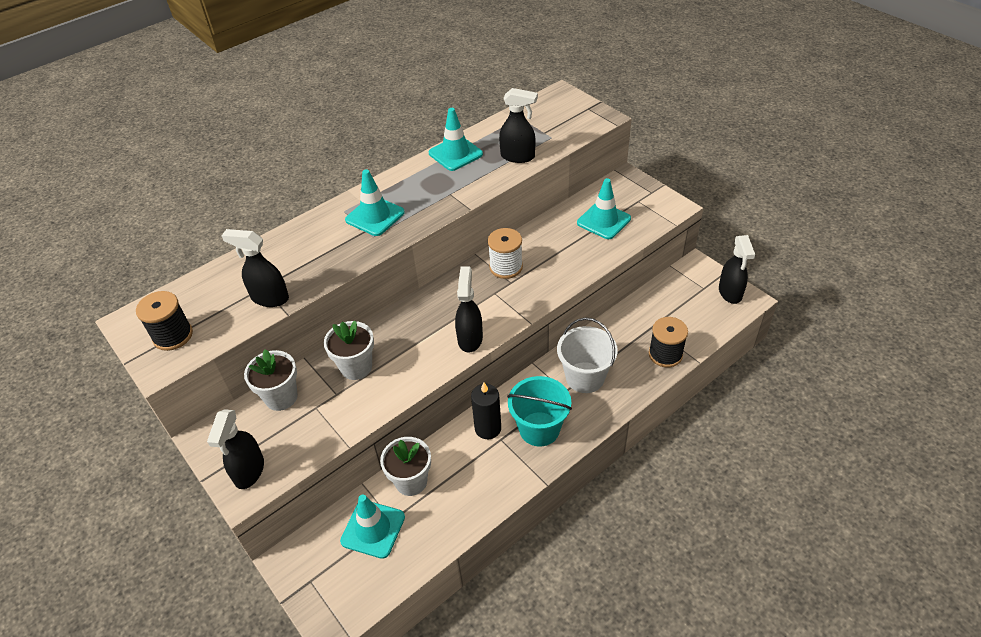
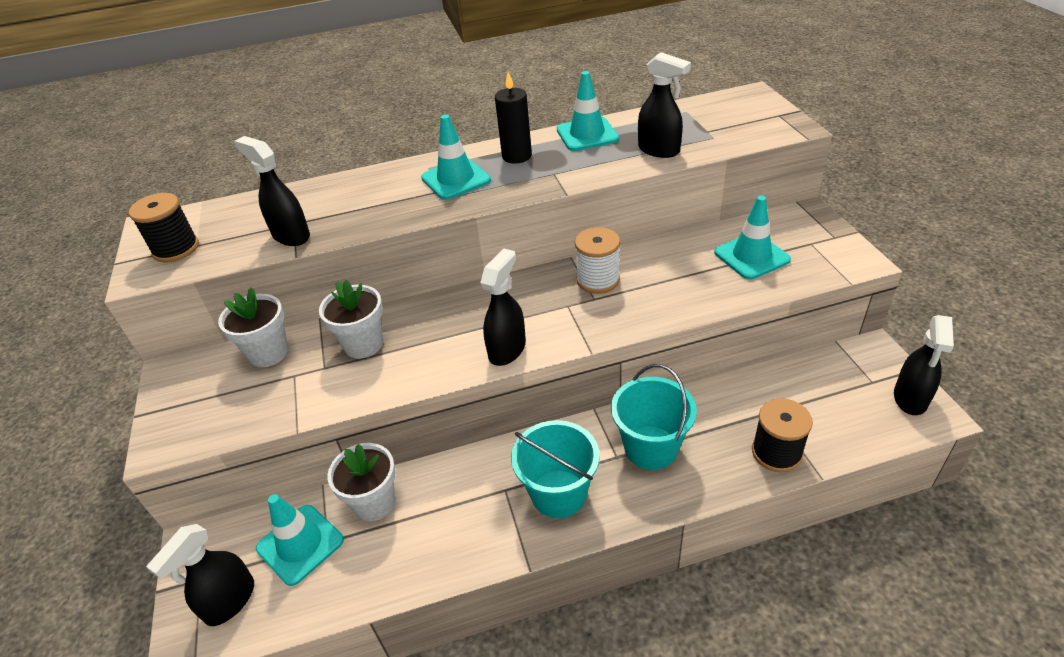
camera: 25 degrees right, 5 degrees down
black spray bottle [207,409,264,489] -> black spray bottle moved to [146,524,254,626]
black candle [471,382,501,439] -> black candle moved to [495,72,532,164]
white bucket [557,318,618,393] -> turquoise bucket [611,364,697,470]

